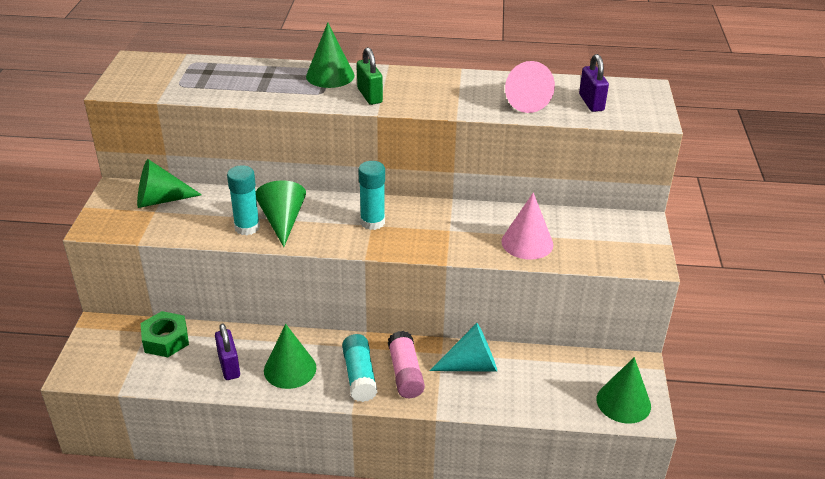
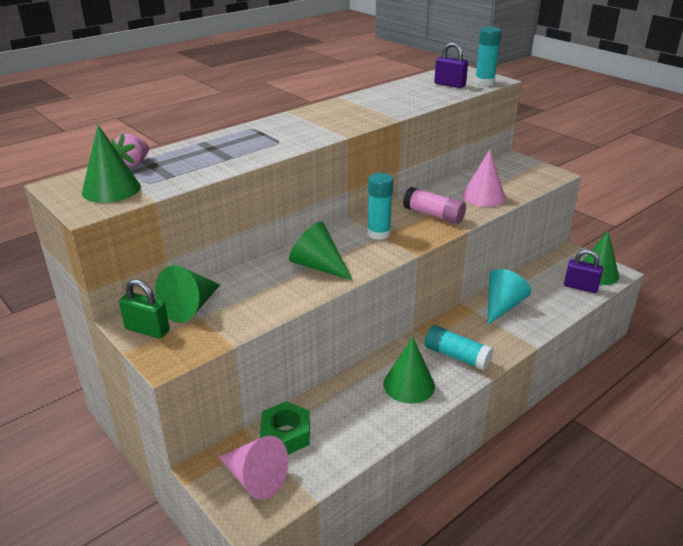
camera: 45 degrees left, 5 degrees down
purple padlock [215,324,240,380] -> purple padlock moved to [564,249,603,293]
turquoise glue stick [227,165,260,235] -> turquoise glue stick moved to [475,26,502,86]
green cone [306,23,355,88] -> green cone moved to [82,125,141,203]
green padlock [357,47,383,105] -> green padlock moved to [119,279,170,339]
pink glue stick [388,331,425,398] -> pink glue stick moved to [403,187,466,224]
pink cone [505,61,555,113] -> pink cone moved to [218,436,288,500]
none -> pink strawberry [111,133,149,167]

